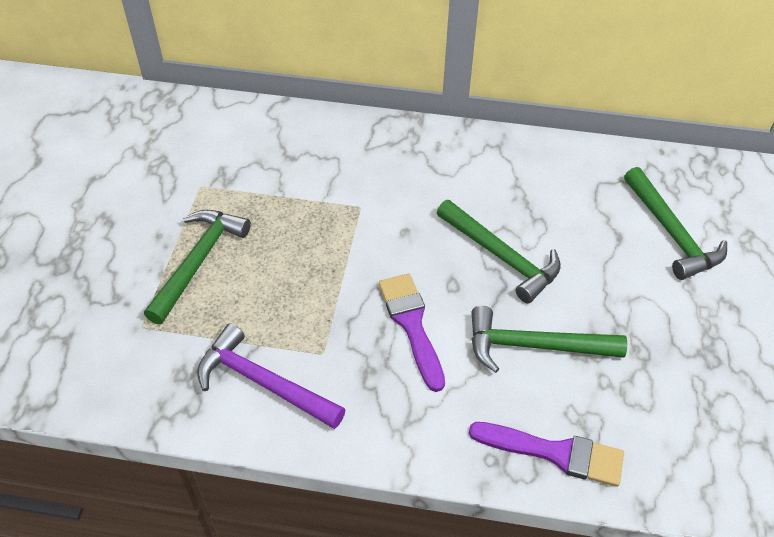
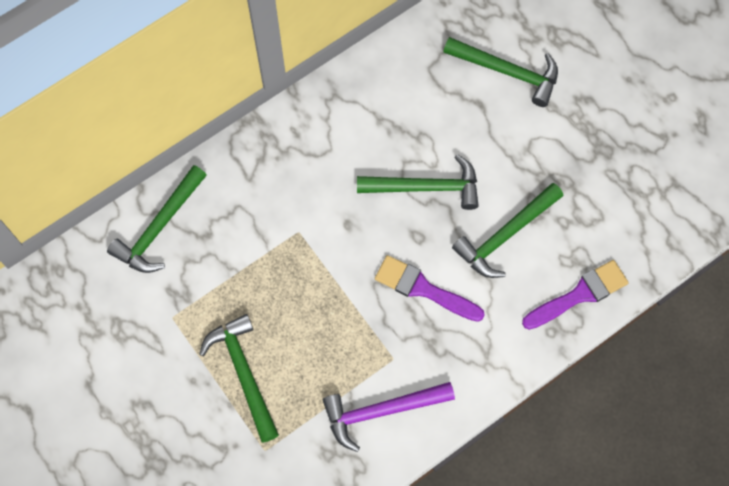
camera: 45 degrees left, 20 degrees up
none -> green hammer [107,165,207,273]

